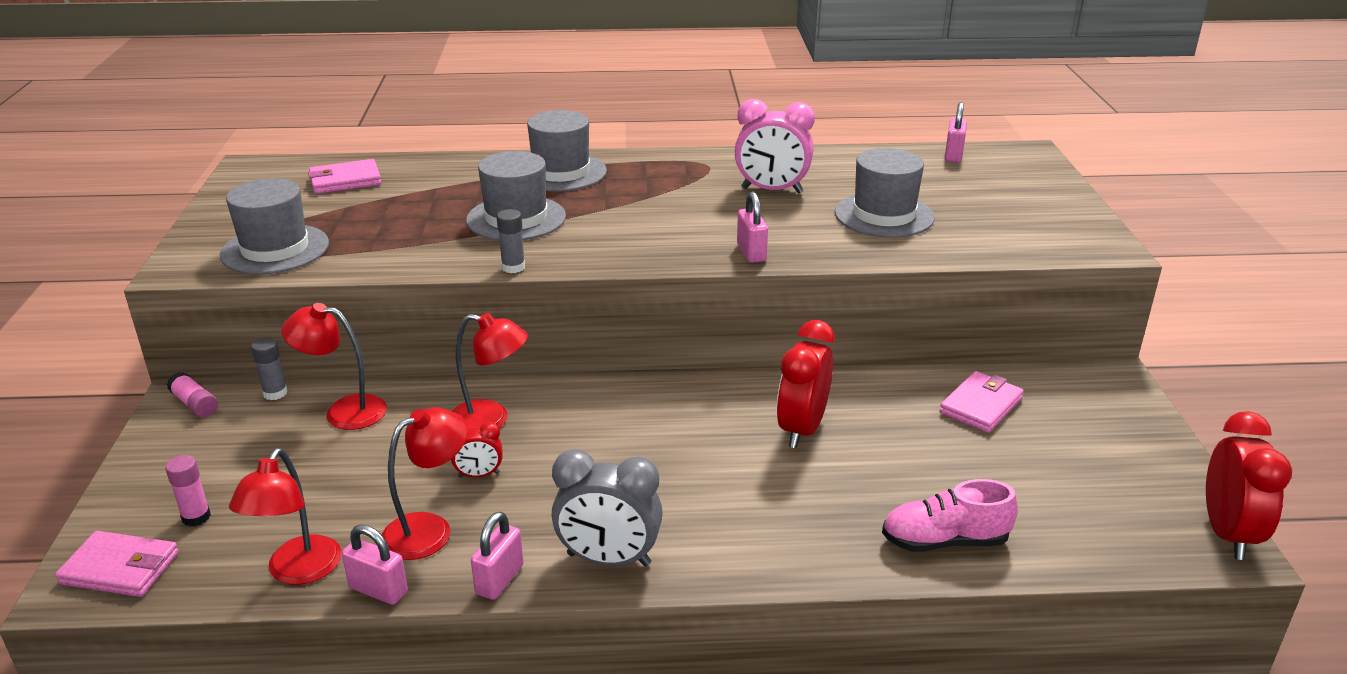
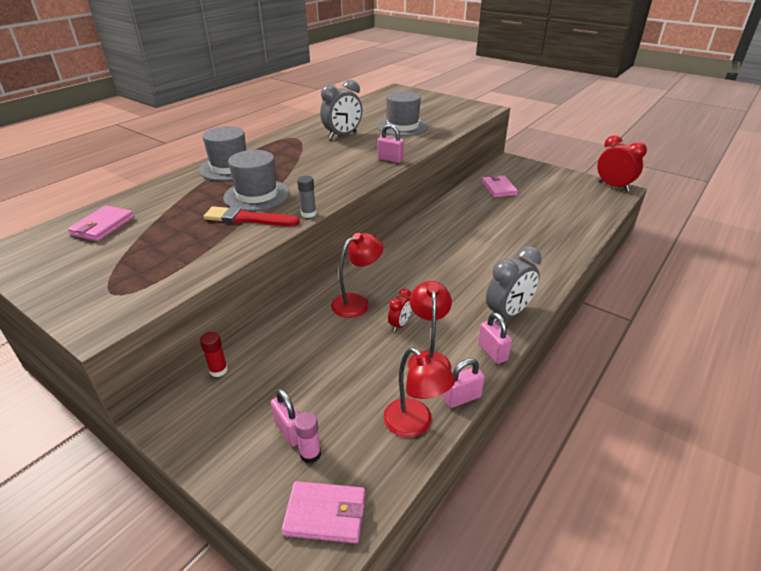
camera: 50 degrees left, 5 degrees up
pink wallet [55,531,179,597] -> pink wallet turned 45 degrees clockwise [281,481,365,543]
pink glue stick [167,372,218,417] -> none
grey hat [220,178,329,274] -> none
grey glue stick [251,338,287,400] -> red glue stick [200,332,228,377]
red lamp [281,303,387,430] -> none
pink clock [735,99,815,193] -> grey clock [320,80,362,139]
red clock [777,320,835,448] -> none
pink shoe [882,479,1018,552] -> none
pink padlock [945,102,967,162] -> pink padlock moved to [271,388,300,447]
none -> red brush [203,206,300,226]

